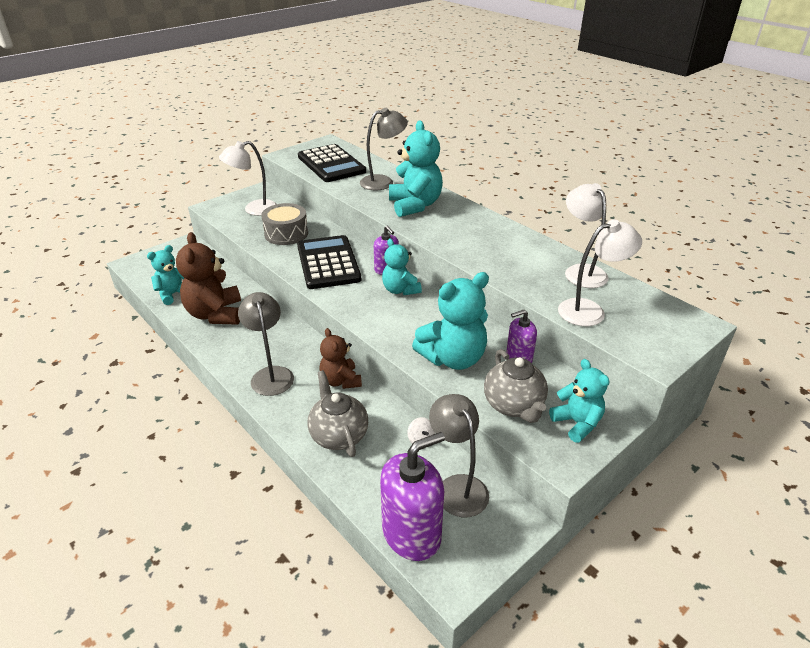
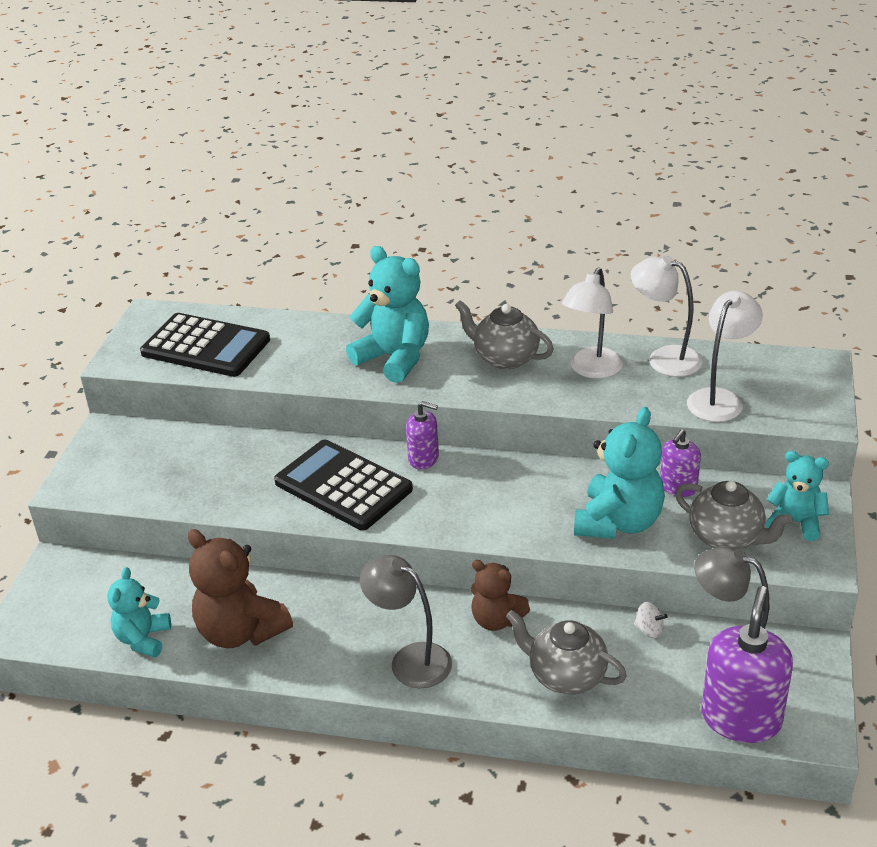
camera: 35 degrees left, 0 degrees up
white lamp [219,141,276,216] -> white lamp moved to [562,267,623,379]
grey drum [261,203,308,245] -> none
grey lamp [360,108,408,190] -> none
turquoise teddy bear [382,239,422,295] -> none
none -> grey teapot [455,300,554,369]

